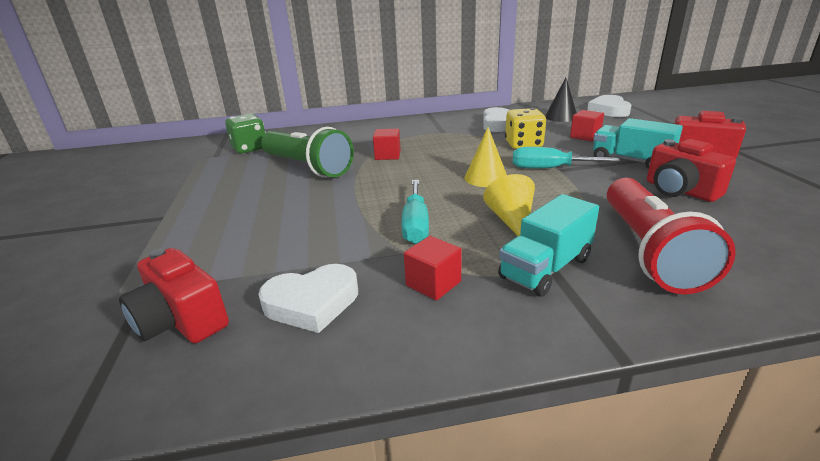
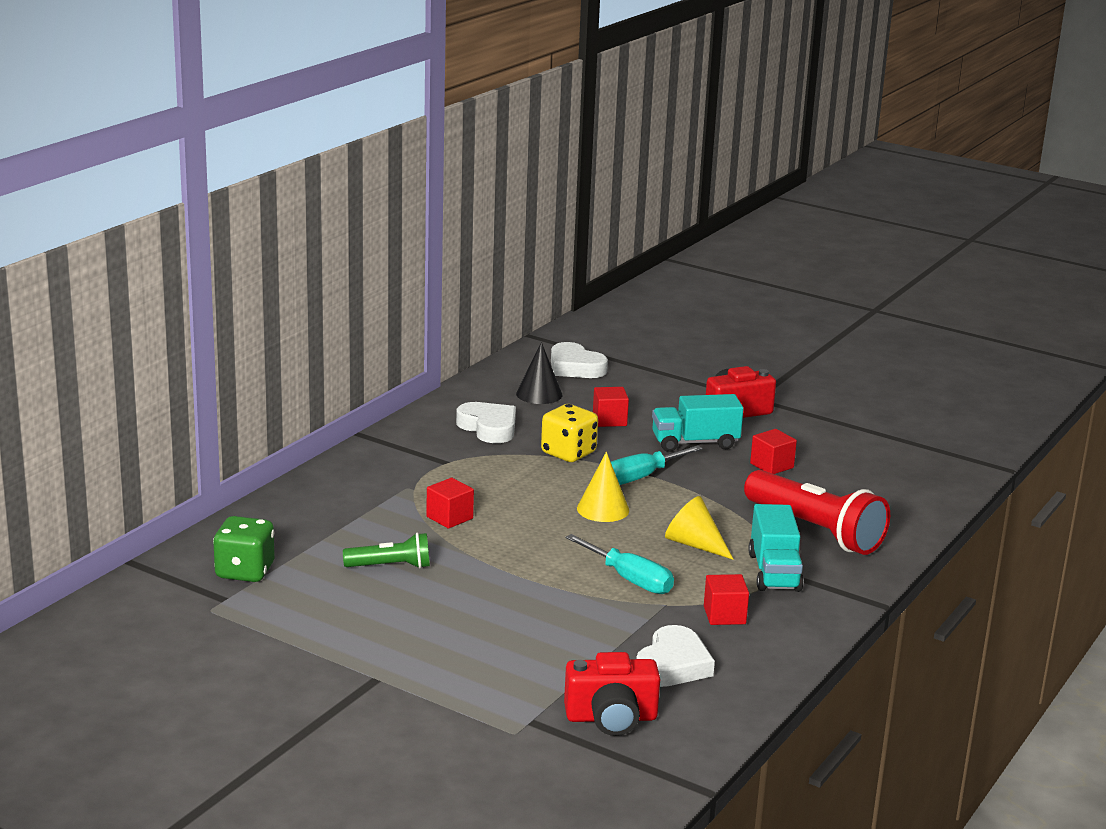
camera: 50 degrees left, 5 degrees down
green flashlight [261,127,354,178] -> green flashlight [343,533,430,569], size x0.53
red camera [647,139,736,202] -> red cube [750,429,797,474]

